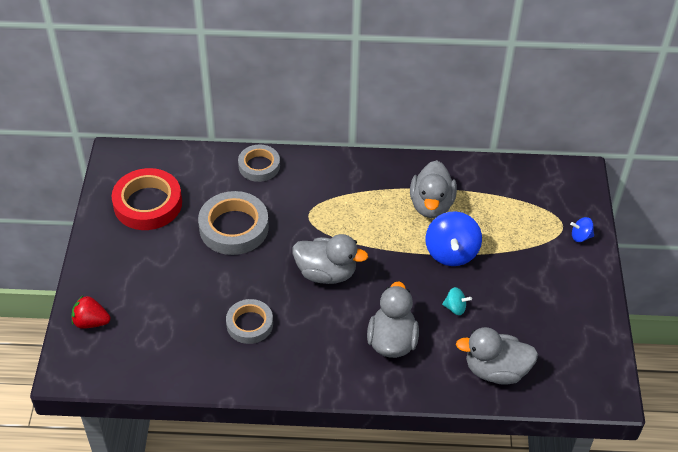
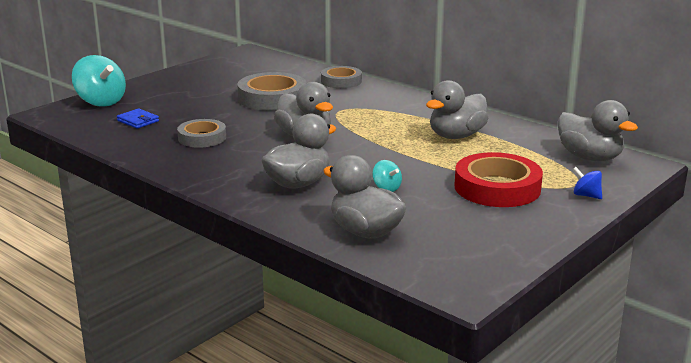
camera: 40 degrees right, 25 degrees down
red strawberry [72,296,110,329] -> turquoise spinning top [72,55,126,107]
red tape [112,168,182,230] -> red tape moved to [455,152,543,207]
blue spinning top [425,212,482,266] -> none
none -> blue wallet [117,108,159,129]
none -> grey duck [558,100,638,161]

